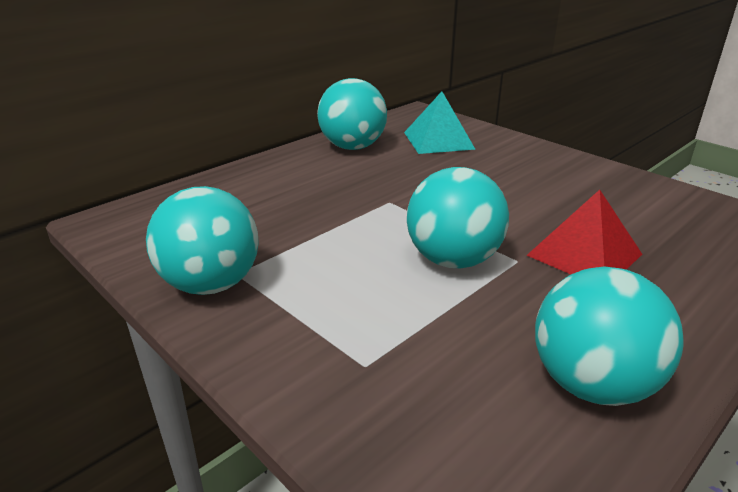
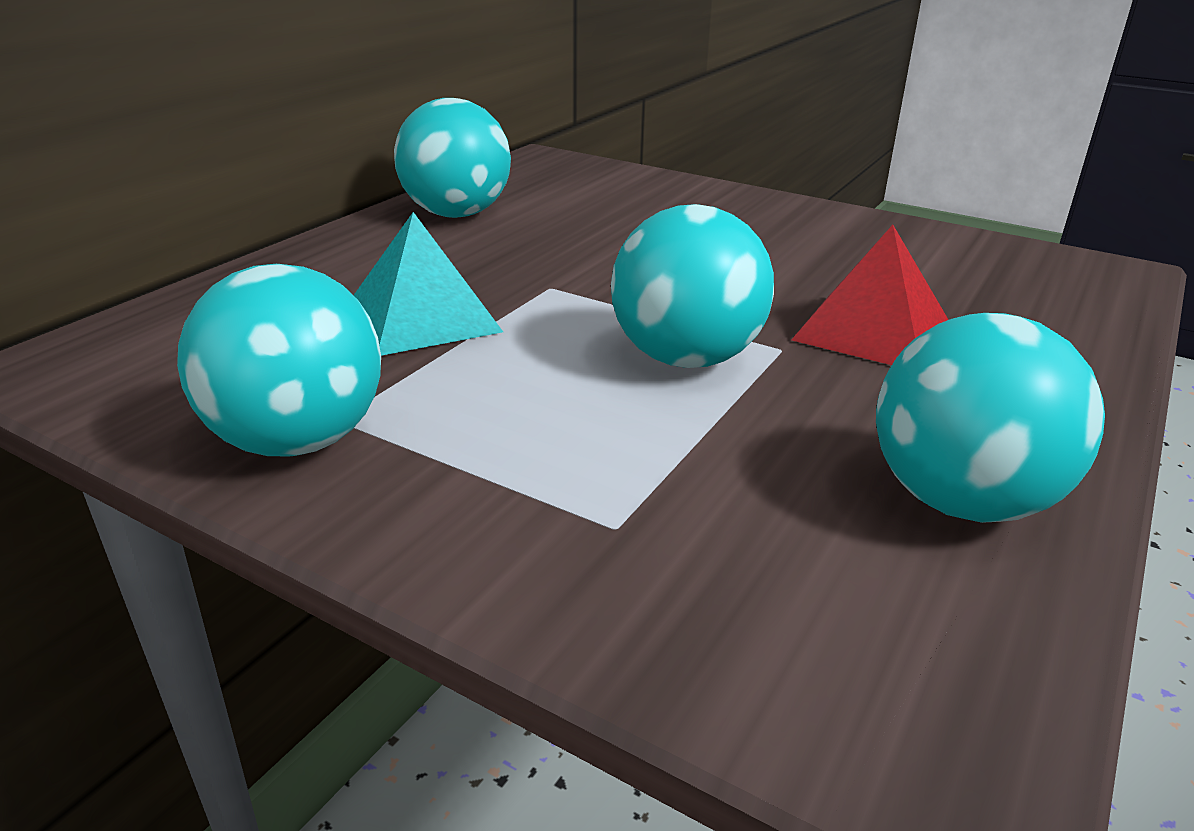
camera: 15 degrees left, 0 degrees up
turquoise pyramid [404,91,476,154] -> turquoise pyramid moved to [354,212,503,356]

